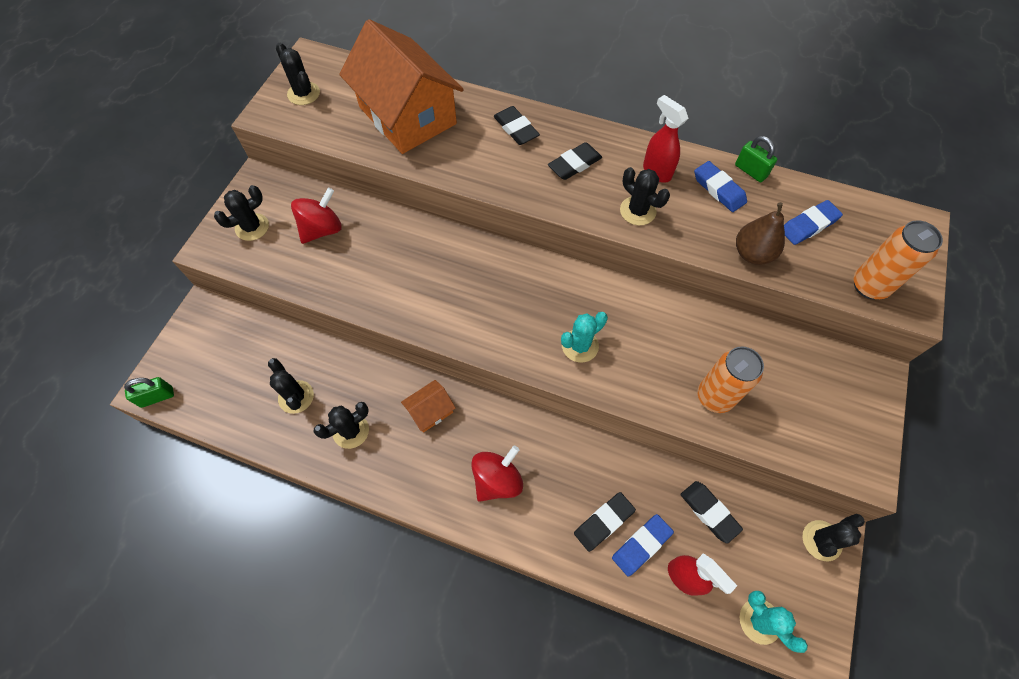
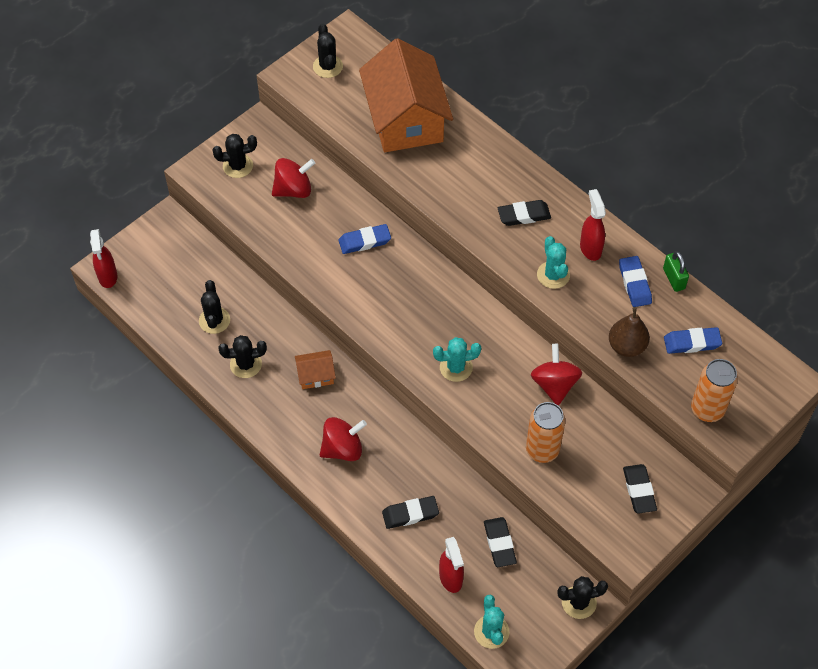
camera: 25 degrees right, 5 degrees down
green padlock [124,377,174,408] -> red spray bottle [90,229,117,288]
black eraser [494,106,540,145] -> black eraser moved to [623,464,657,514]
blue eraser [612,514,674,576] -> blue eraser moved to [338,224,391,254]
black cactus [620,167,670,225] -> turquoise cactus [537,236,570,289]
none -> red spinning top [531,344,582,406]

